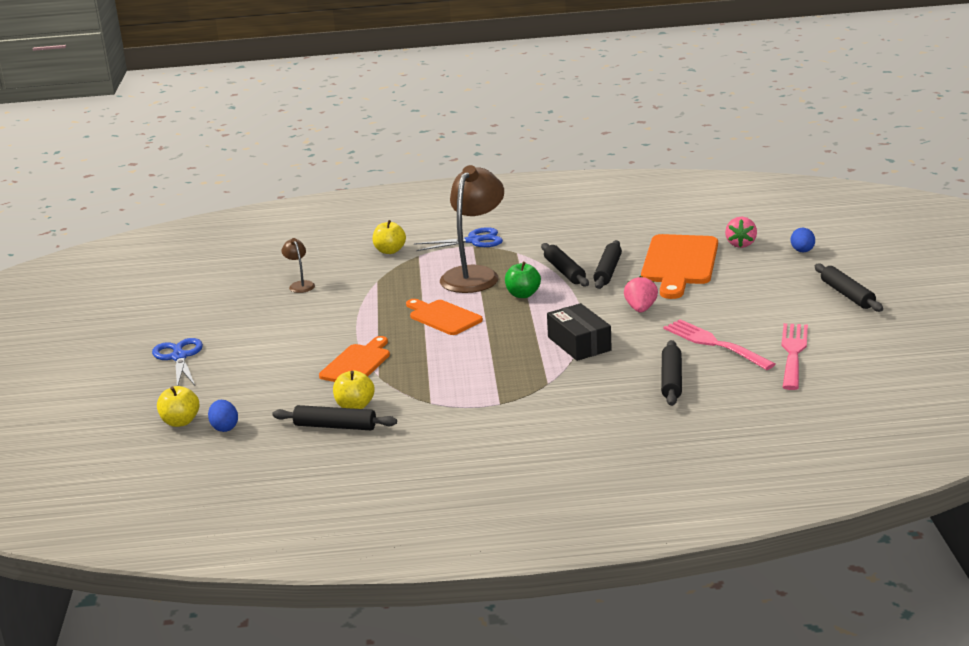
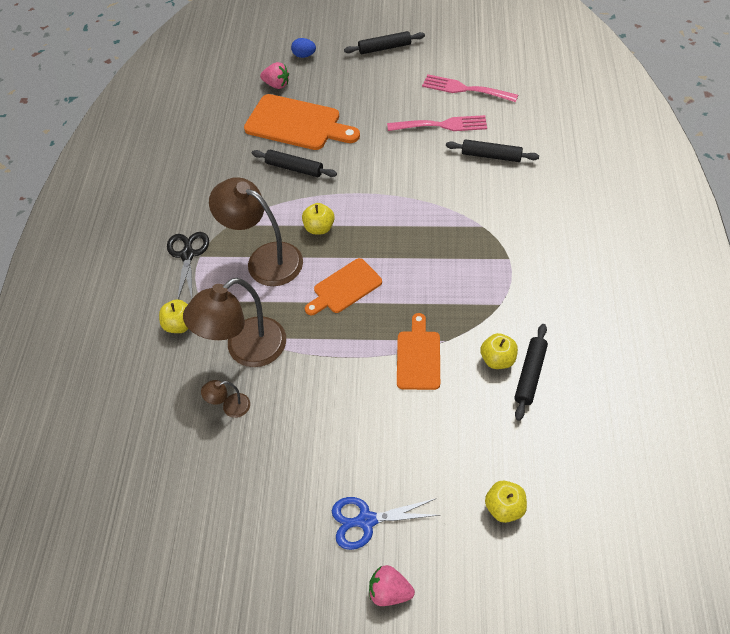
camera: 80 degrees left, 30 degrees up
blue egg [208,400,238,432] -> none
orange cutting board [319,336,390,382] -> orange cutting board turned 60 degrees clockwise [397,313,440,390]
blue scissors [414,227,503,251] -> black scissors [167,232,209,300]
green apple [505,262,541,298] -> yellow apple [302,203,335,234]
black rolling pin [541,243,589,287] -> none
black box [547,303,612,361] -> none
pink strawberry [624,276,658,313] -> pink strawberry moved to [369,565,415,606]
pink fork [664,319,775,370] -> pink fork turned 150 degrees counterclockwise [387,115,487,131]
none -> brown lamp [183,278,286,367]

